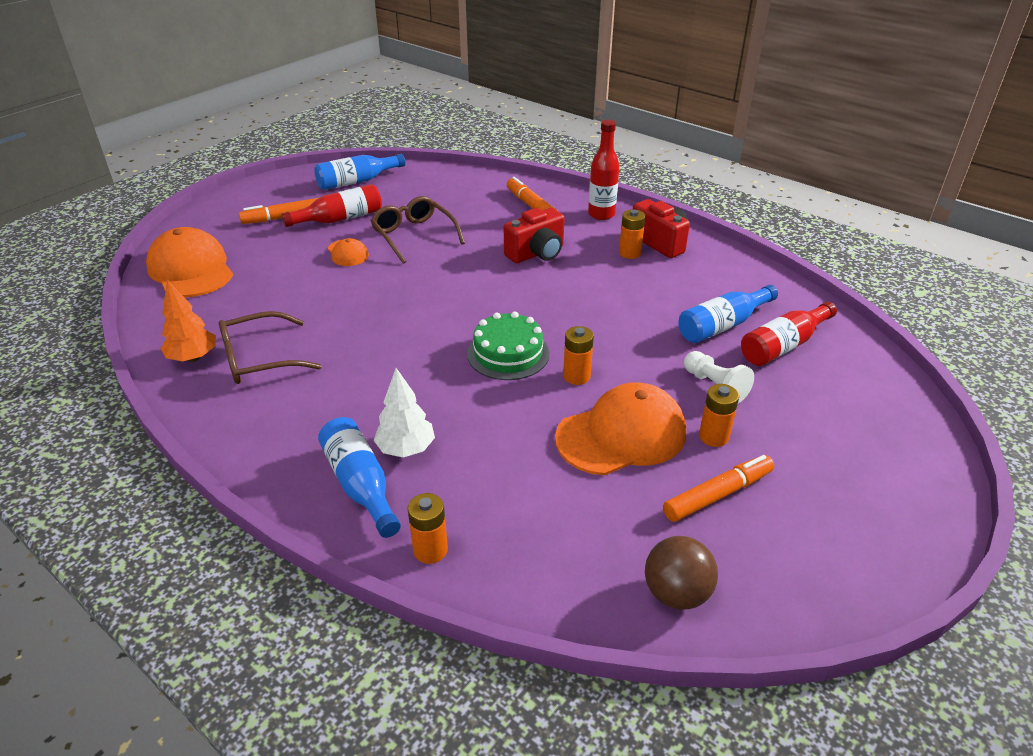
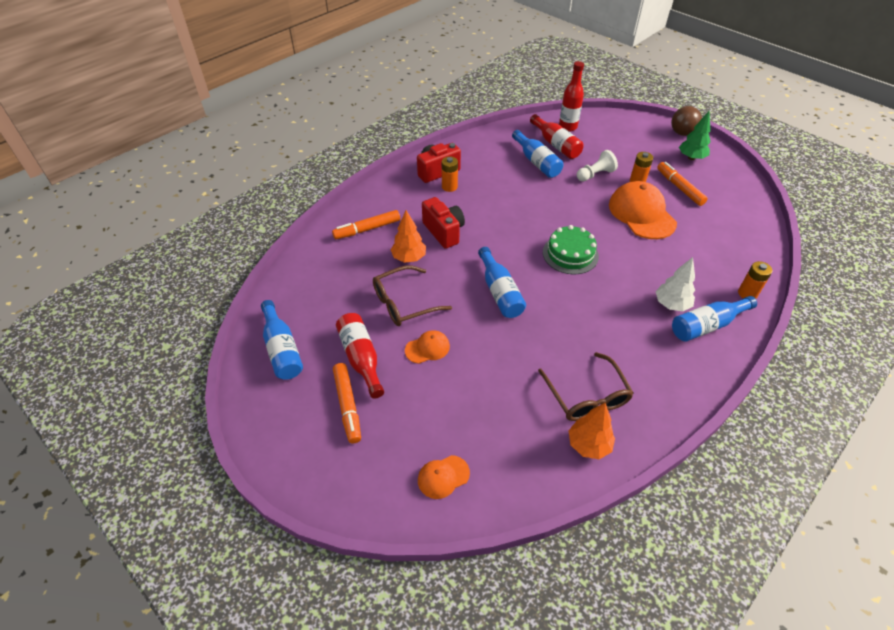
camera: 85 degrees left, 10 degrees up
orange cap [146,227,233,297] -> orange cap [418,455,470,499], size x0.49
orange battery [563,326,594,385] -> none
red bottle [588,120,620,220] -> red bottle moved to [559,61,584,132]
brown ball [645,536,718,610] -> brown ball moved to [671,106,702,136]
none -> orange tree [391,210,426,263]
none -> blue bottle [478,247,526,318]
none -> green tree [679,111,711,160]

